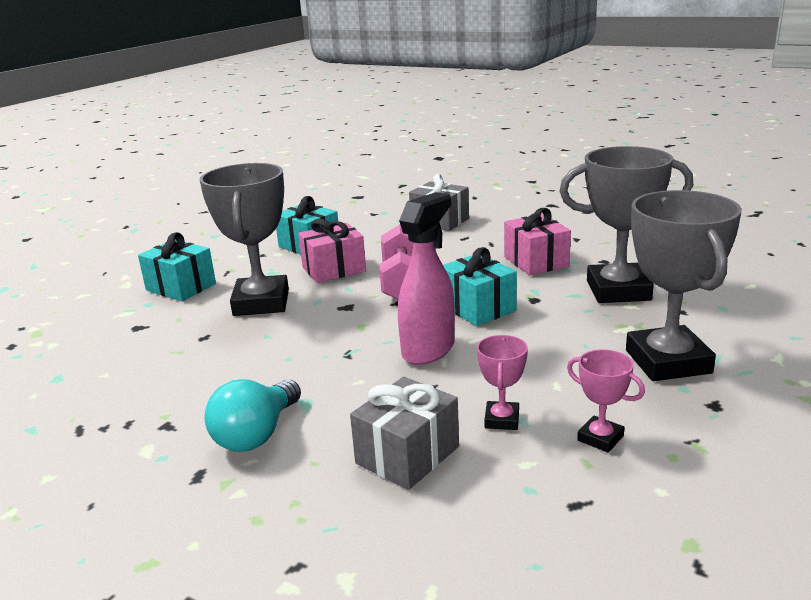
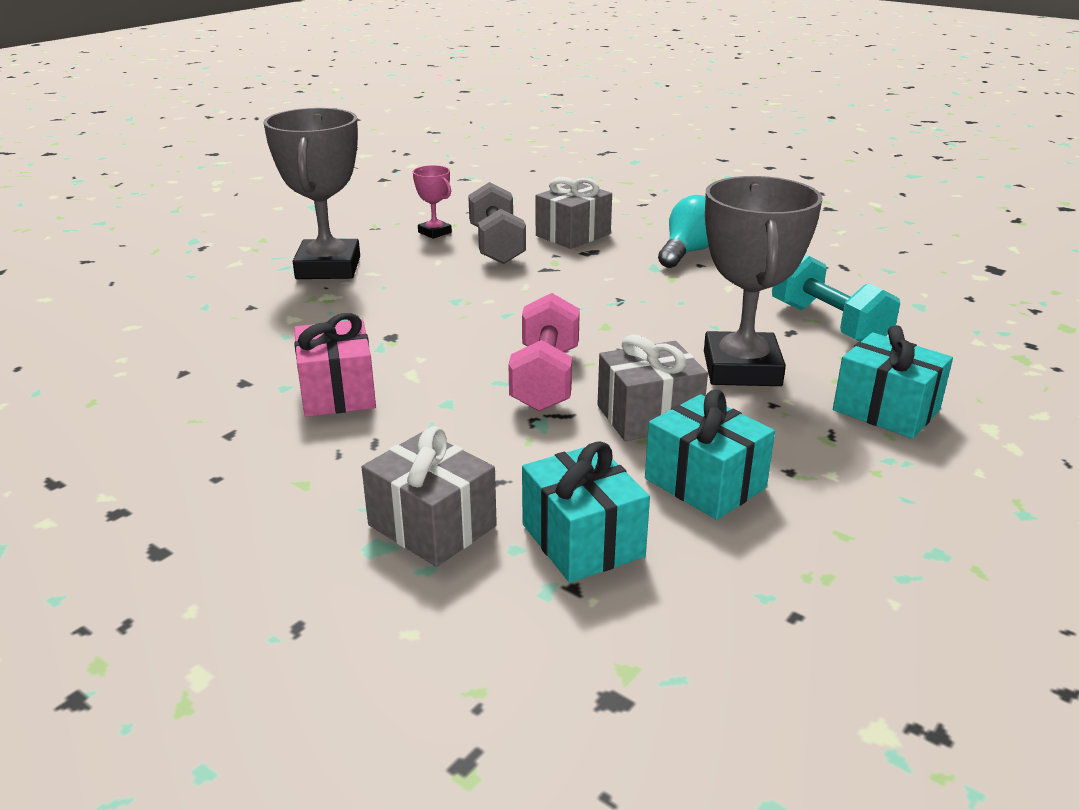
camera: 175 degrees left, 5 degrees up
pink gift [298,218,366,283] -> grey gift [597,335,708,441]
pink spray bottle [398,192,455,365] -> none
turquoise gift [443,247,517,326] -> turquoise gift moved to [522,441,650,583]
pink trophy [477,335,528,430] -> grey dumbbell [468,182,526,264]
grey trophy [559,146,693,303] -> none
none -> turquoise dumbbell [772,254,900,342]

